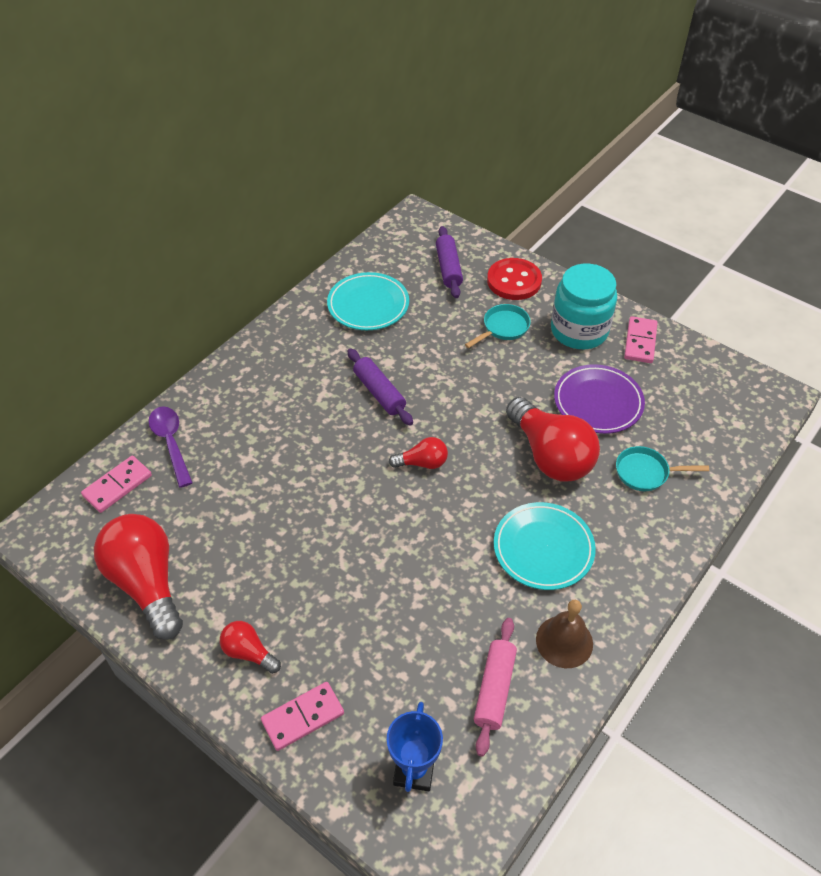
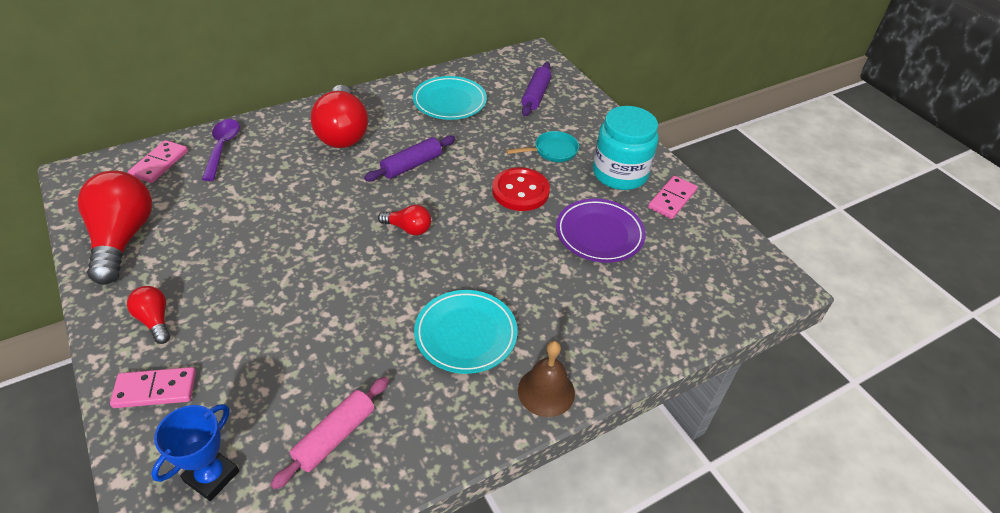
camera: 20 degrees right, 5 degrees down
pink domino [81,456,152,513] -> pink domino turned 45 degrees counterclockwise [128,140,188,183]
purple rolling pin [347,348,413,426] -> purple rolling pin turned 60 degrees clockwise [364,135,455,181]
red button [487,258,542,300] -> red button moved to [492,167,550,211]
red light bulb [506,397,600,482] -> red light bulb moved to [311,85,368,148]
brown bell [536,600,593,668] -> brown bell moved to [518,341,575,417]
turquoise pan [616,446,709,491] -> none

